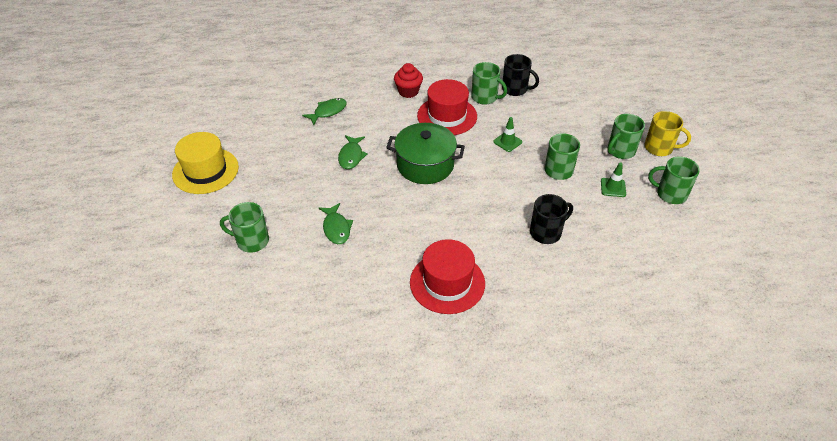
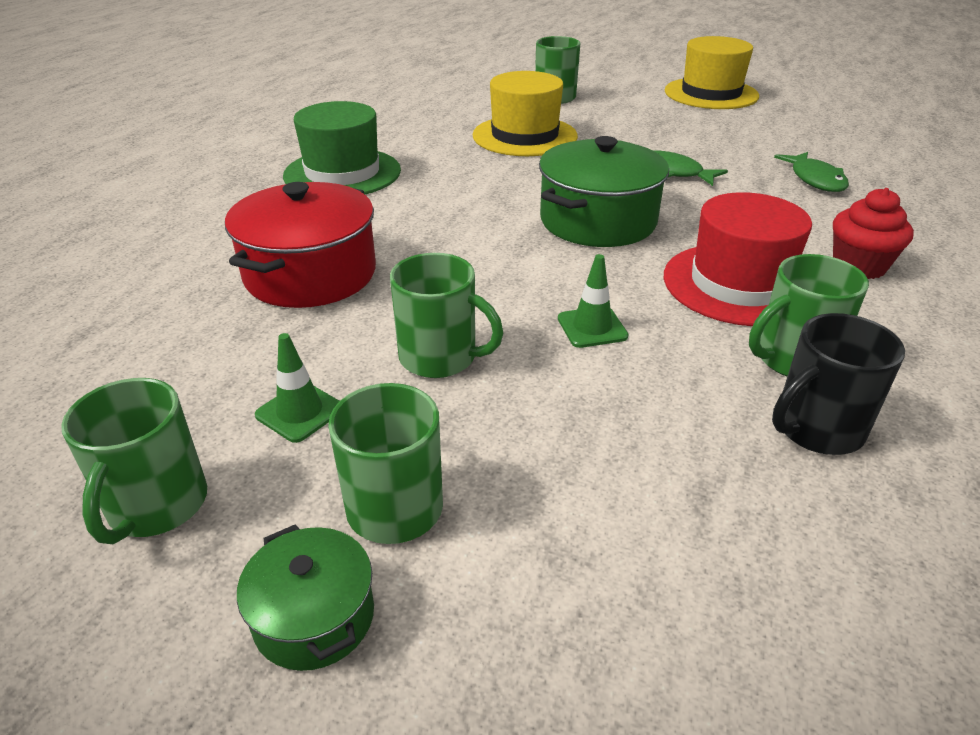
camera: 120 degrees right, 10 degrees down
green fish [319,203,353,244] -> yellow hat [473,71,578,156]
red hat [410,239,485,314] -> green hat [283,101,401,194]
black mug [530,194,573,244] -> red pot [225,182,376,308]
yellow mug [645,111,691,156] -> green pot [237,524,374,671]
green mug [648,156,700,204] -> green mug turned 135 degrees clockwise [61,378,207,544]

